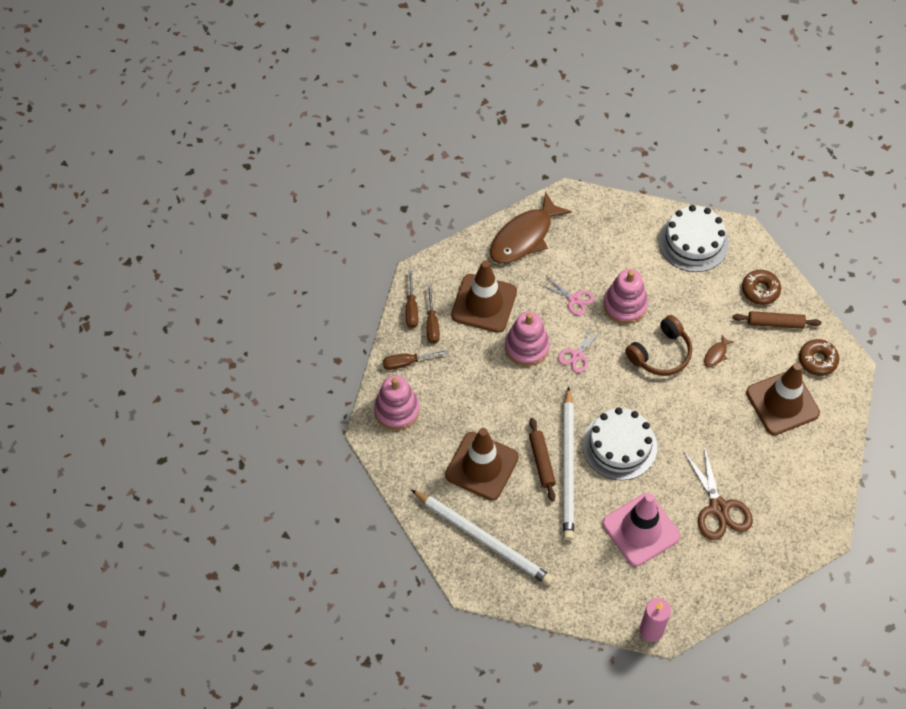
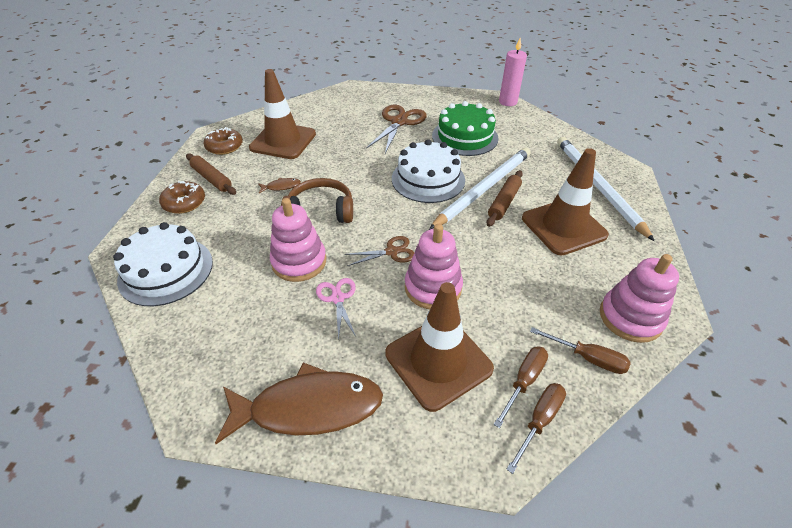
camera: 140 degrees left, 15 degrees down
pink scissors [558,324,603,373] -> brown scissors [344,236,414,266]
pink traffic cone [602,493,680,566] -> green cake [432,101,499,156]

